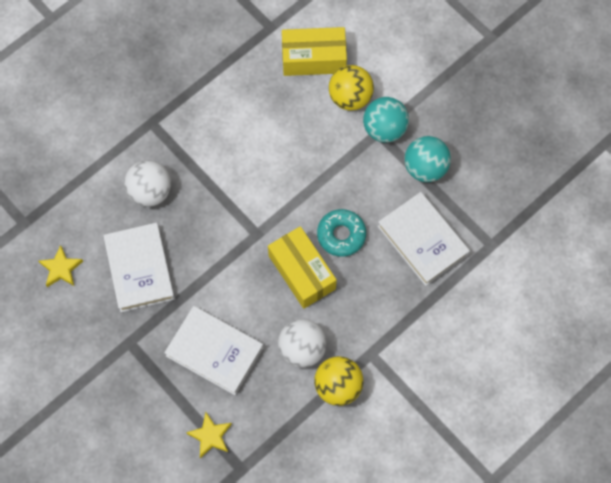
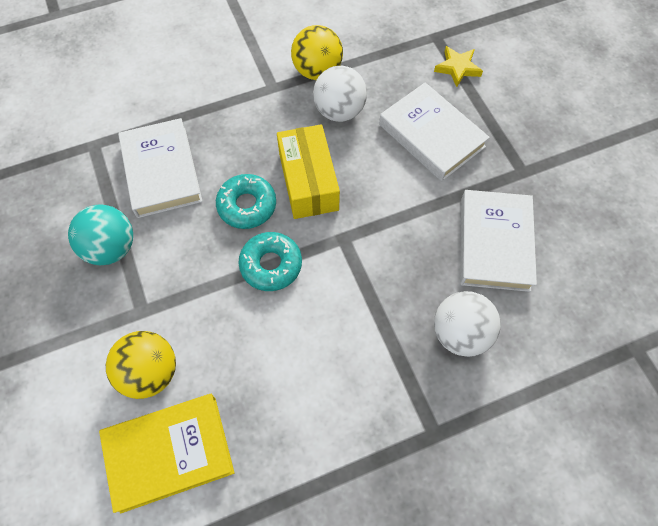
camera: 160 degrees left, 5 degrees down
yellow star [39,245,83,287] -> none
yellow box [282,27,347,76] -> yellow book [99,394,235,514]
turquoise ball [363,97,409,143] -> none
none -> turquoise donut [238,232,302,291]

